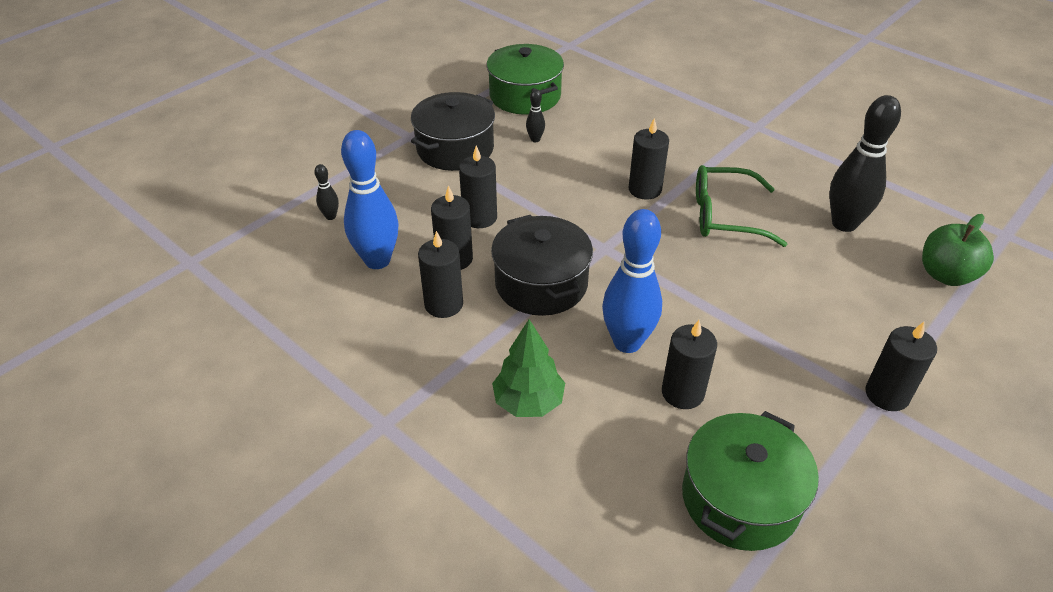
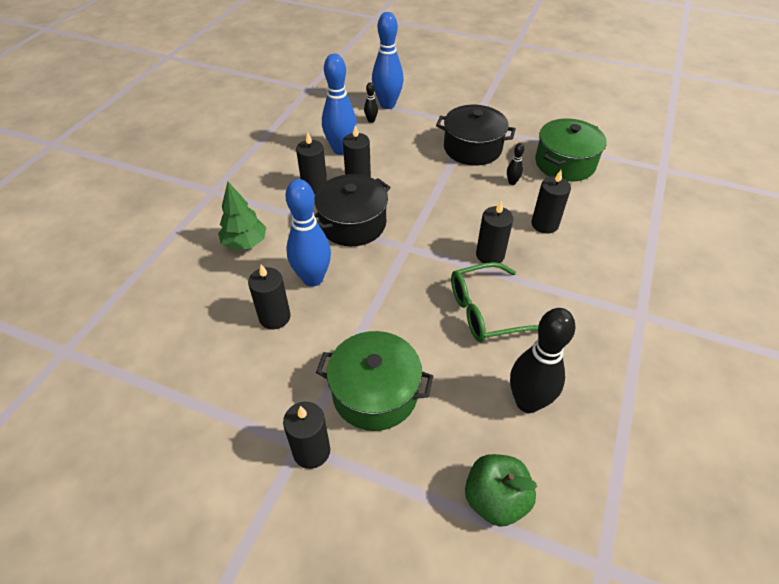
camera: 70 degrees right, 5 degrees up
black candle [459,145,497,228] -> black candle moved to [531,170,571,234]
green pot [682,411,819,551] -> green pot moved to [316,331,433,431]
green glasses [696,165,787,247] -> green glasses turned 90 degrees counterclockwise [451,262,539,342]
none -> blue bowling pin [372,12,404,109]

